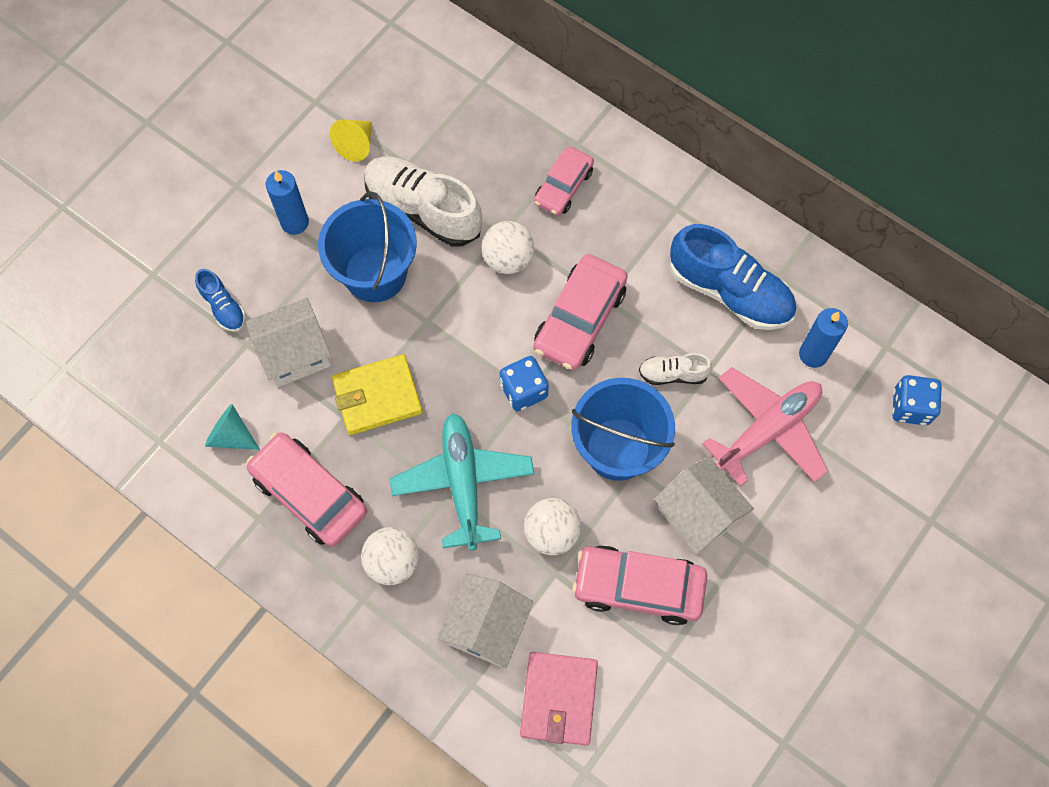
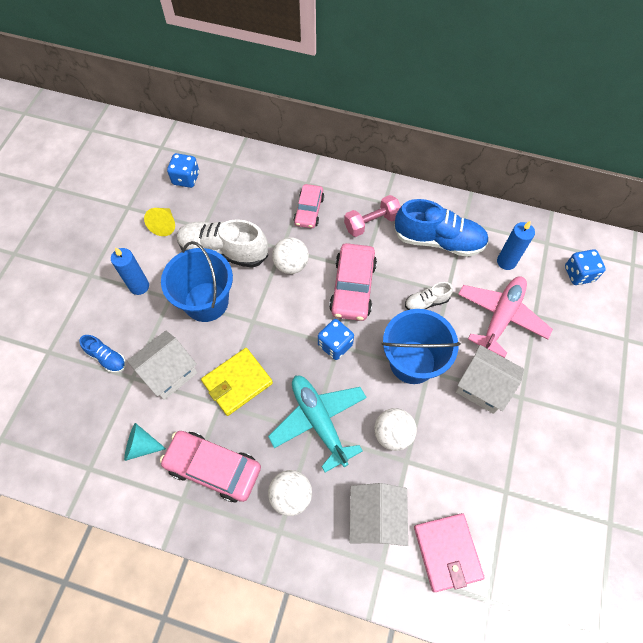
camera: 20 degrees left, 5 degrees down
pink car [572,545,707,625] -> none
none -> blue dice [167,153,199,188]
none -> pink dumbbell [344,195,401,237]

